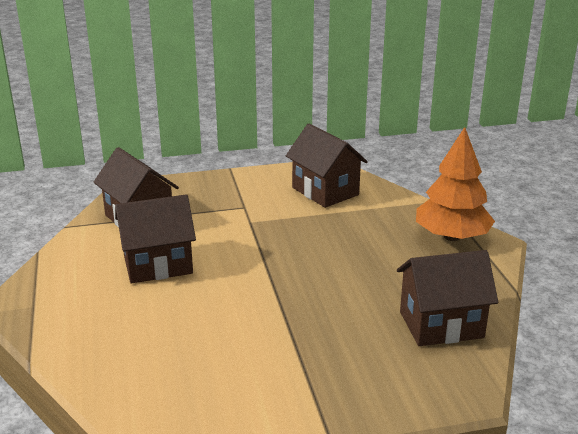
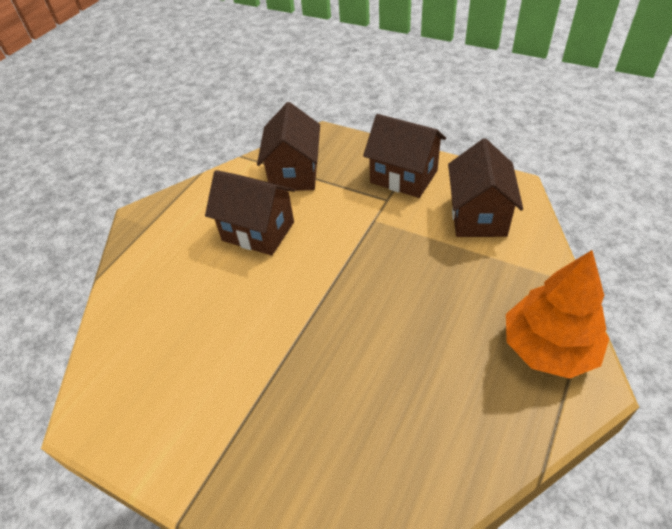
camera: 45 degrees right, 20 degrees up
brown house [397,250,498,346] -> brown house moved to [363,114,446,198]

